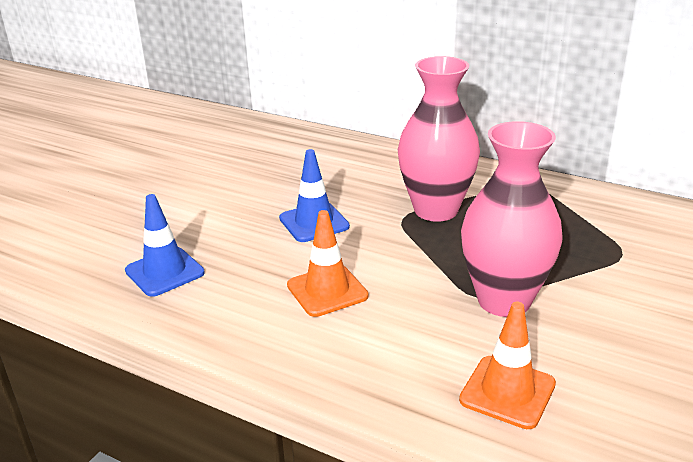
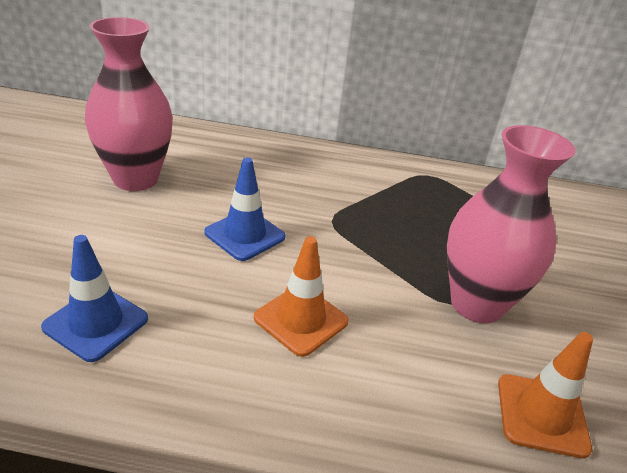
camera: 25 degrees left, 5 degrees up
pink vase [398,56,480,222] -> pink vase moved to [85,17,173,191]

